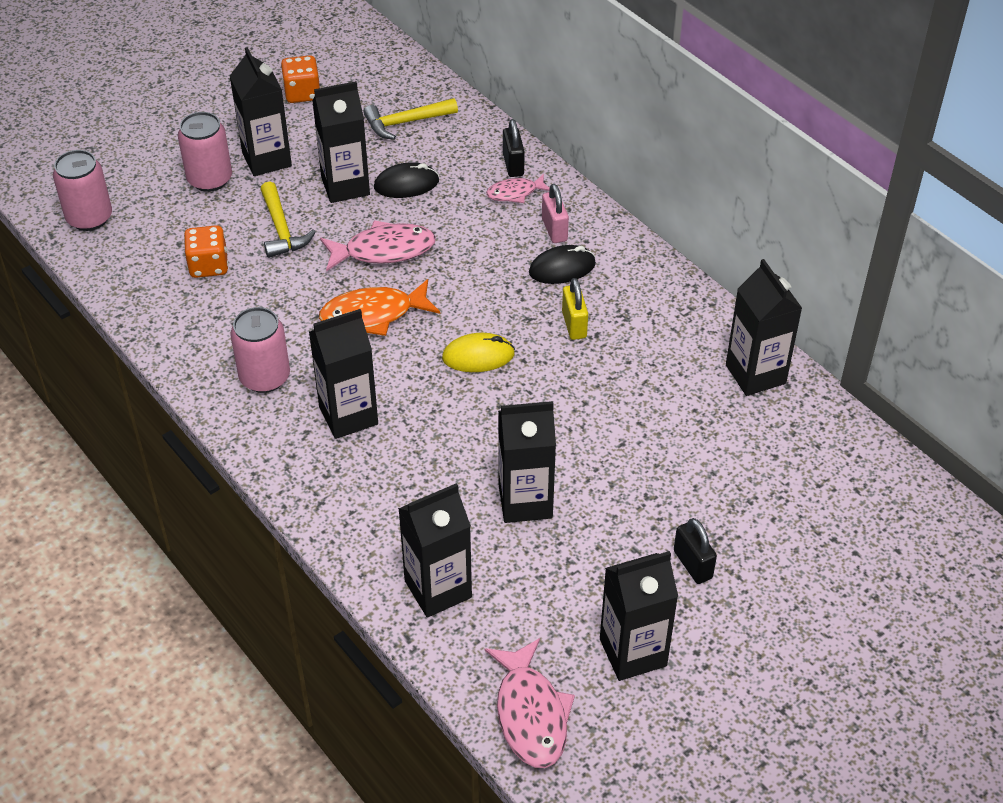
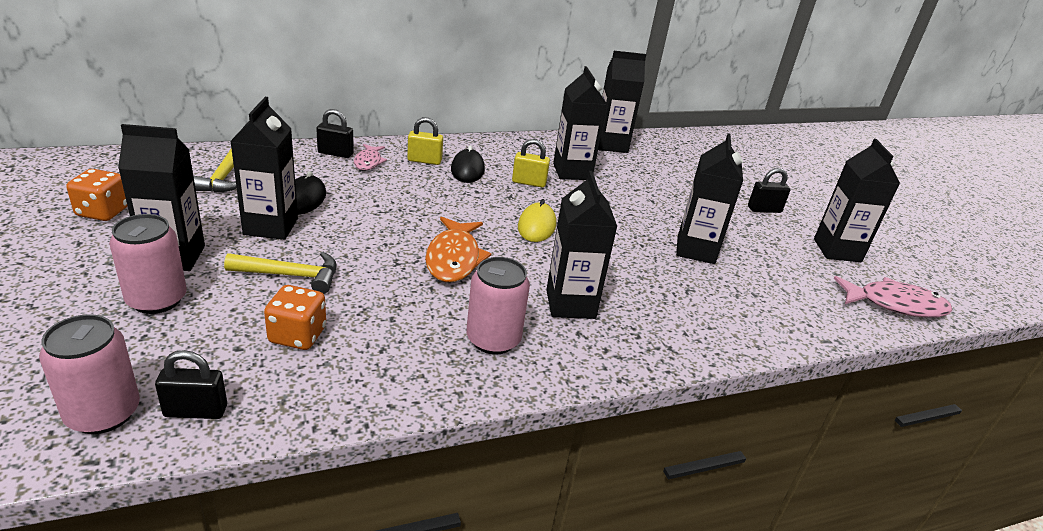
camera: 75 degrees left, 15 degrees down
pink fish [320,220,436,272] -> none
black carton [398,483,472,618] -> black carton moved to [553,66,607,180]
pink padlock [542,184,569,243] -> yellow padlock [407,117,443,165]
none -> black padlock [155,350,227,419]

